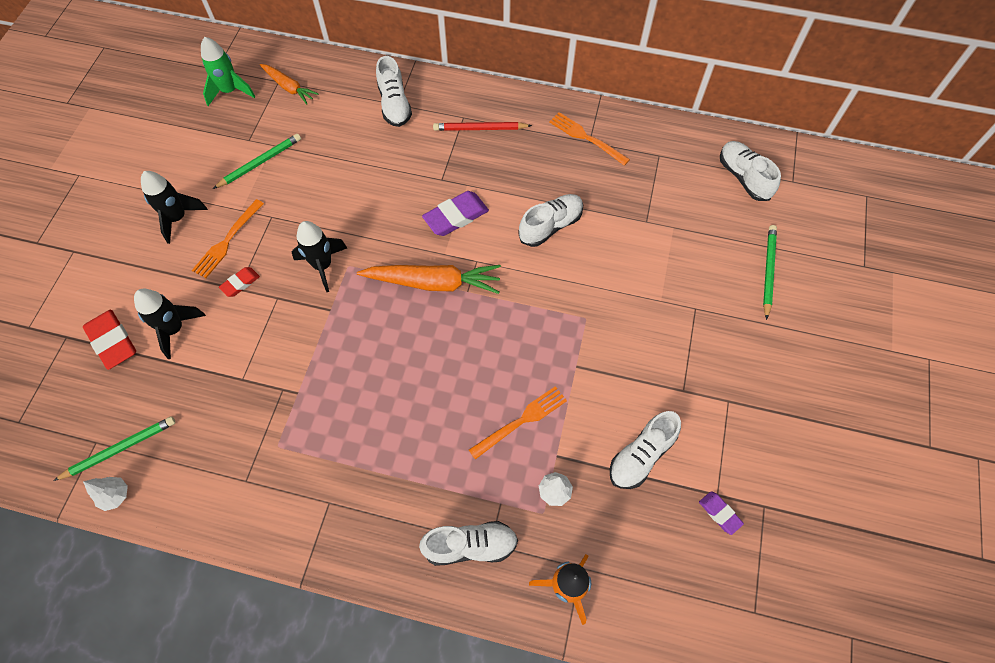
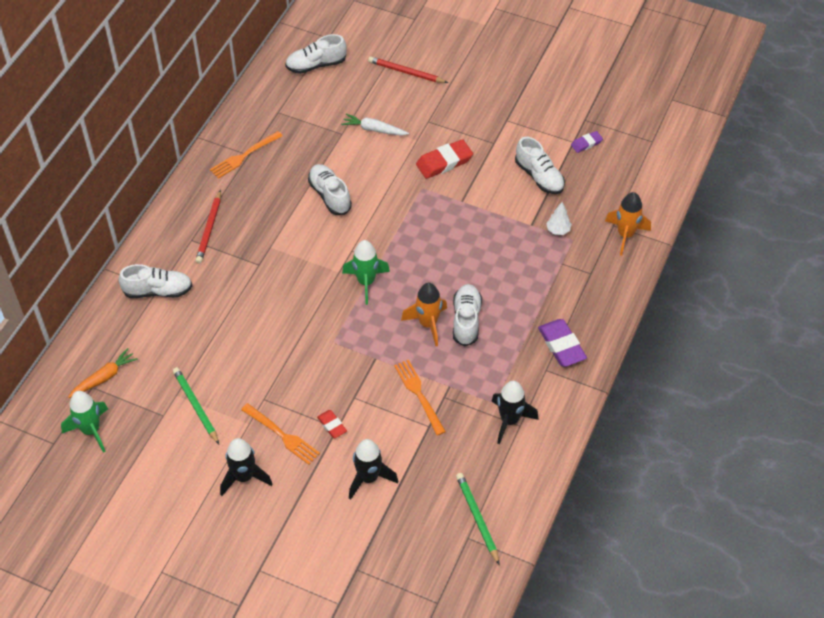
camera: 80 degrees left, 10 degrees down
red eraser [83,310,136,370] -> red eraser moved to [416,139,473,179]
white tree [83,477,128,511] -> none
black rocket [292,221,347,292] -> black rocket moved to [492,381,539,444]
orange carrot [357,265,501,294] -> green rocket [342,240,390,305]
white shoe [419,521,518,566] -> white shoe moved to [453,284,482,346]
purple eraser [422,191,489,236] -> purple eraser moved to [538,319,587,367]
orange fork [469,386,567,459] -> orange fork moved to [394,359,446,436]
green pencil [763,225,777,320] -> red pencil [368,56,448,83]
none -> white carrot [341,114,409,136]
none -> orange rocket [401,283,447,346]

